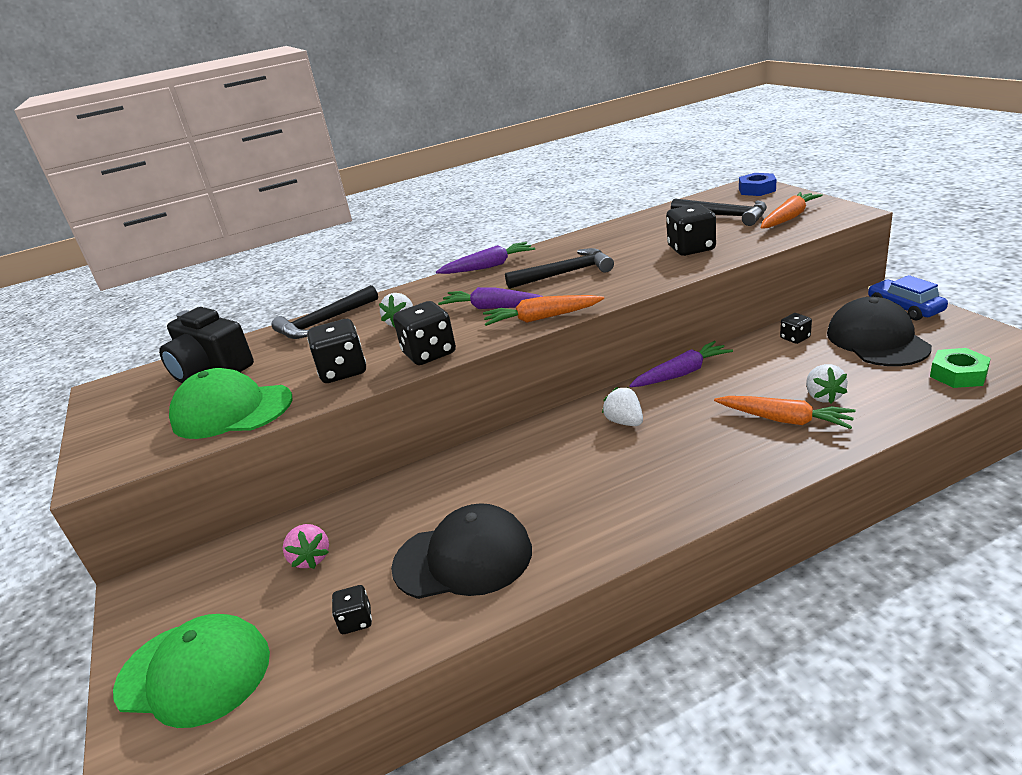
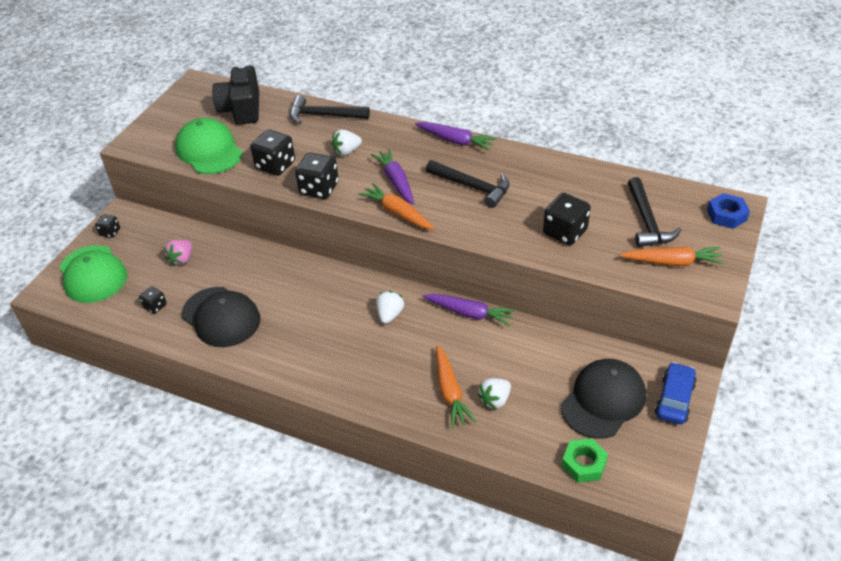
camera: 45 degrees right, 15 degrees up
black dice [780,313,812,344] -> black dice moved to [95,215,120,238]

